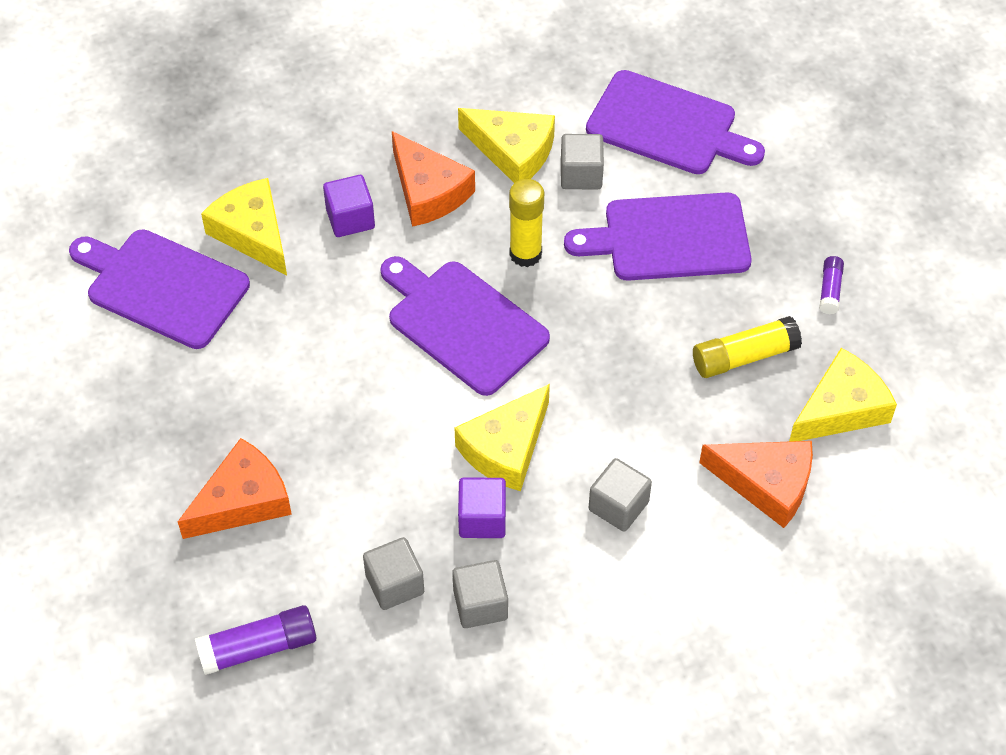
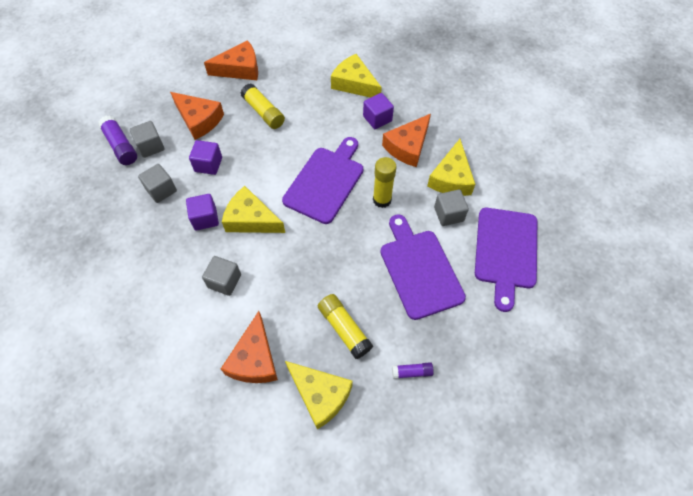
camera: 75 degrees right, 5 degrees up
purple cutting board [69,229,250,349] -> none
yellow cheese [201,178,287,276] -> yellow cheese turned 90 degrees counterclockwise [331,54,382,98]
grey cube [452,560,508,628] -> grey cube moved to [130,121,165,158]
none -> purple cube [189,140,222,175]
none -> orange cheese [204,40,258,80]
none -> yellow glue stick [241,84,285,129]

